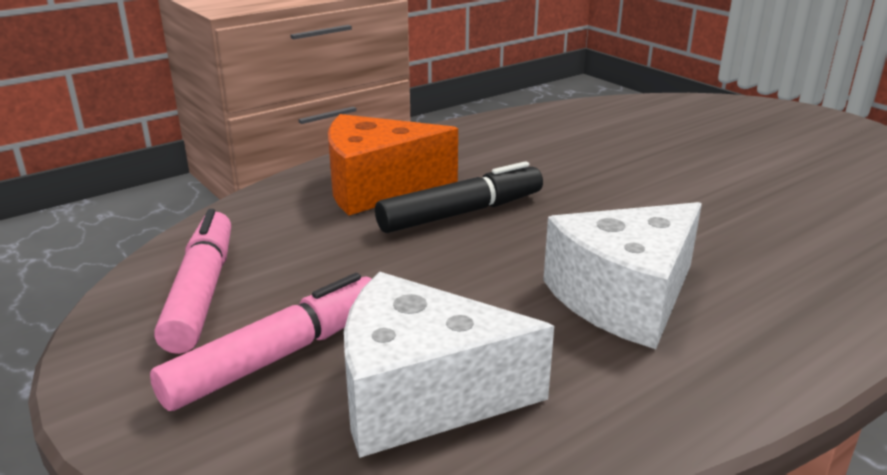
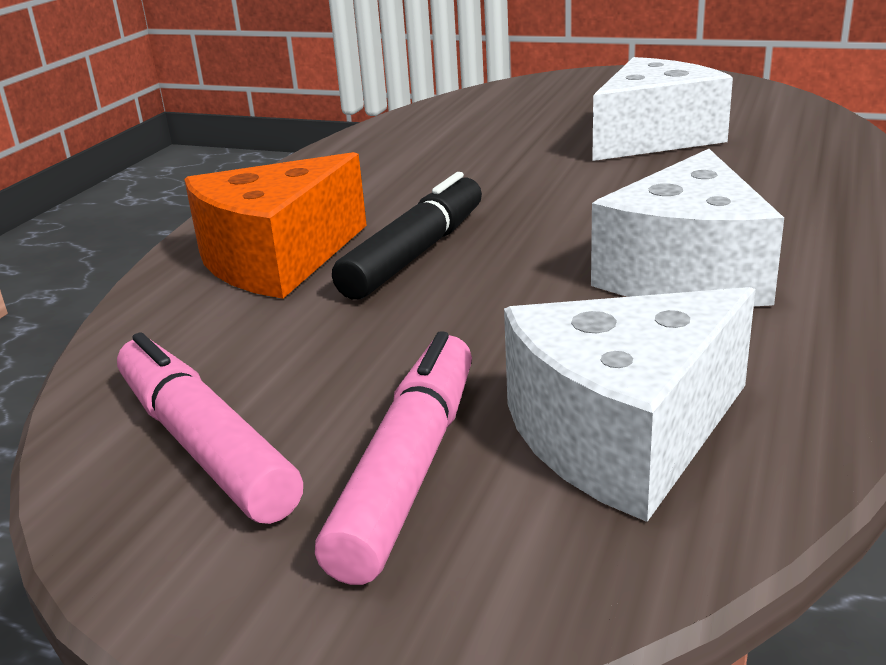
camera: 30 degrees left, 0 degrees up
none -> white cheese [592,57,733,161]

